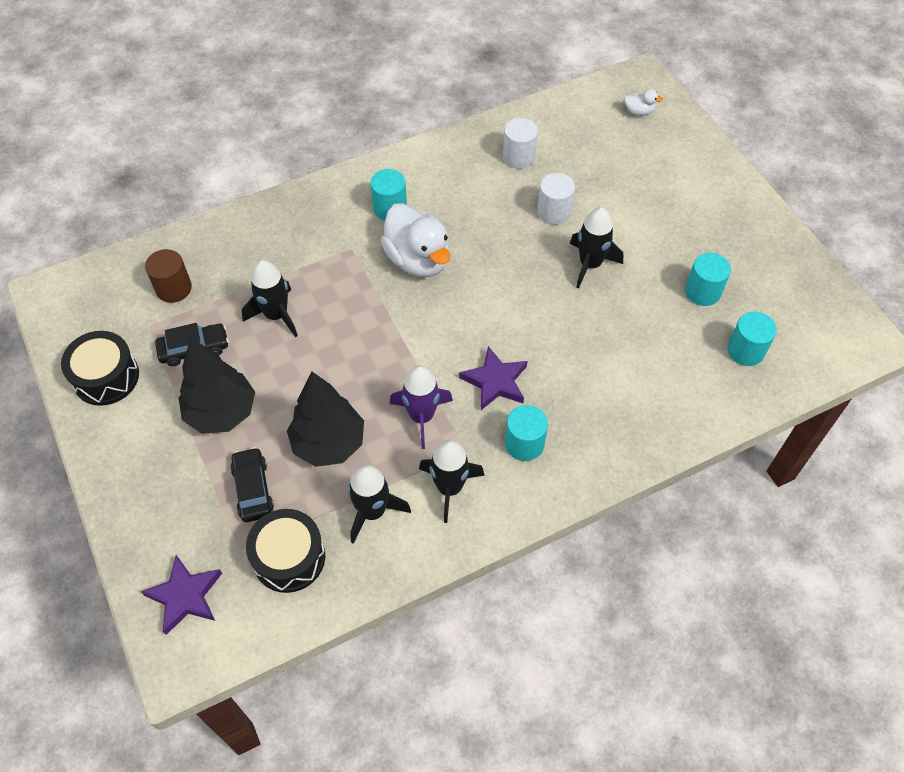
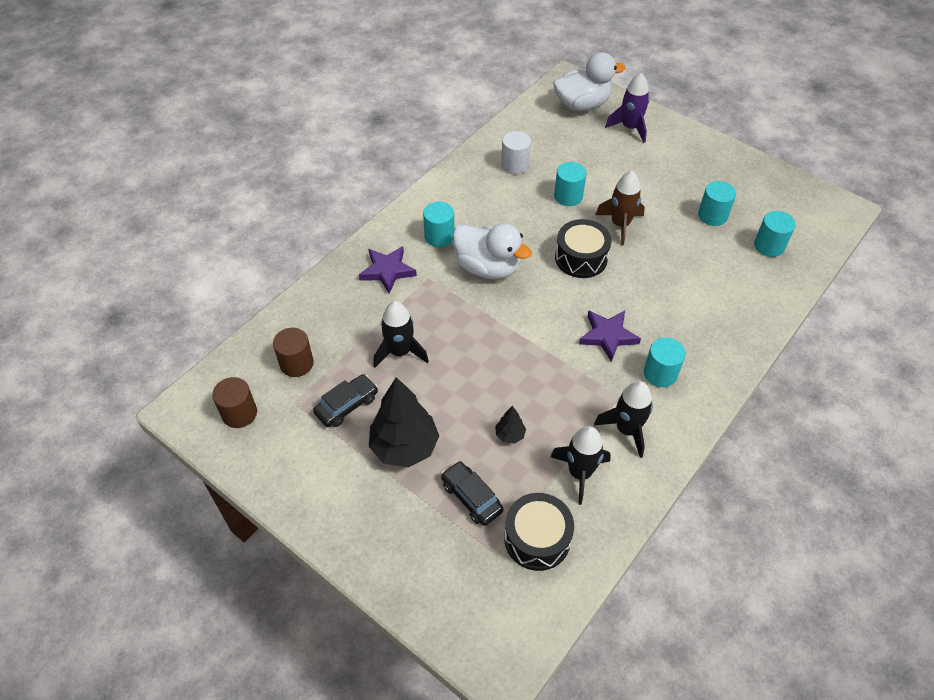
camera: 25 degrees left, 5 degrees down
black drum [61,331,139,406] -> black drum moved to [555,219,612,278]
purple star [141,555,222,635] -> purple star moved to [359,246,417,294]
black tree [287,372,364,467] -> black tree [495,406,526,444], size x0.45
purple rocket [390,365,453,449] -> purple rocket moved to [605,73,650,143]
white cylinder [537,173,575,225] -> turquoise cylinder [554,162,587,206]
black rocket [570,207,623,289] -> brown rocket [595,171,645,245]
white duck [624,89,663,116] -> white duck [553,52,626,111], size x2.31
none -> brown cylinder [212,377,257,428]

